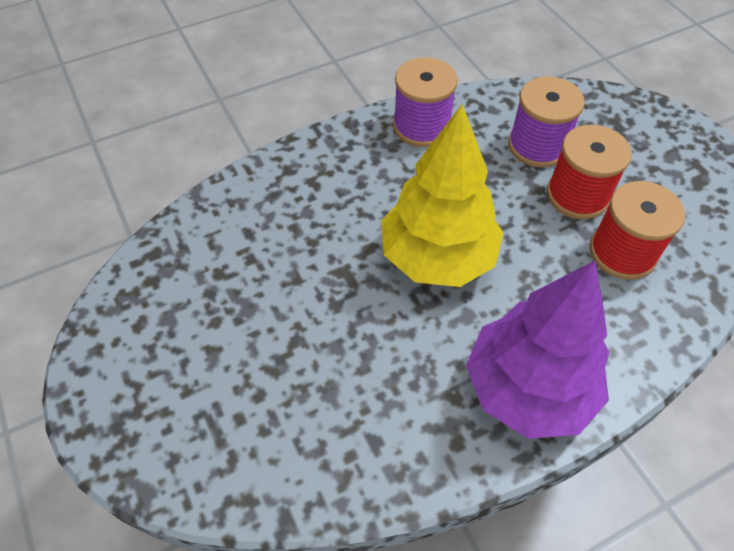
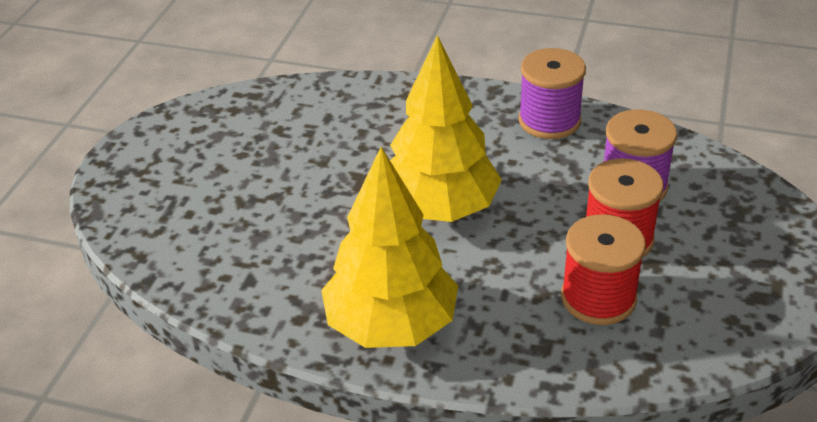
camera: 45 degrees right, 15 degrees down
purple tree [466,261,610,439] -> yellow tree [321,147,458,348]

